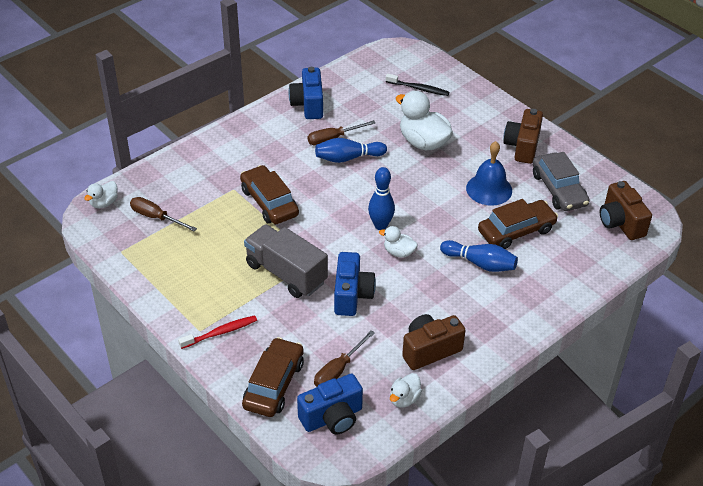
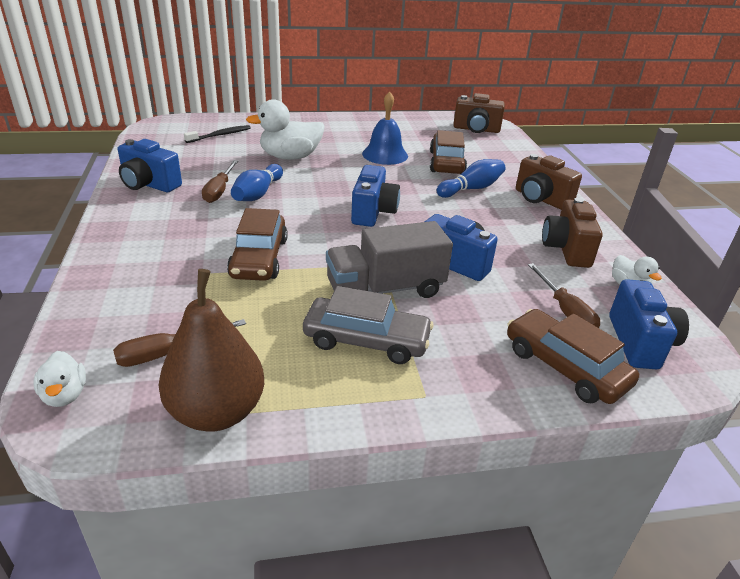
camera: 60 degrees left, 10 degrees down
red toothbrush [178,315,257,349] -> none
brown car [240,165,299,224] -> brown car turned 90 degrees counterclockwise [227,208,288,281]
blue bowling pin [368,167,395,230] -> blue camera [351,165,400,227]
white duck [379,226,418,257] -> none
brown camera [503,109,543,164] -> brown camera moved to [516,154,582,210]
grey car [533,152,590,211] -> grey car moved to [303,286,434,364]
none -> brown pear [158,269,264,432]

